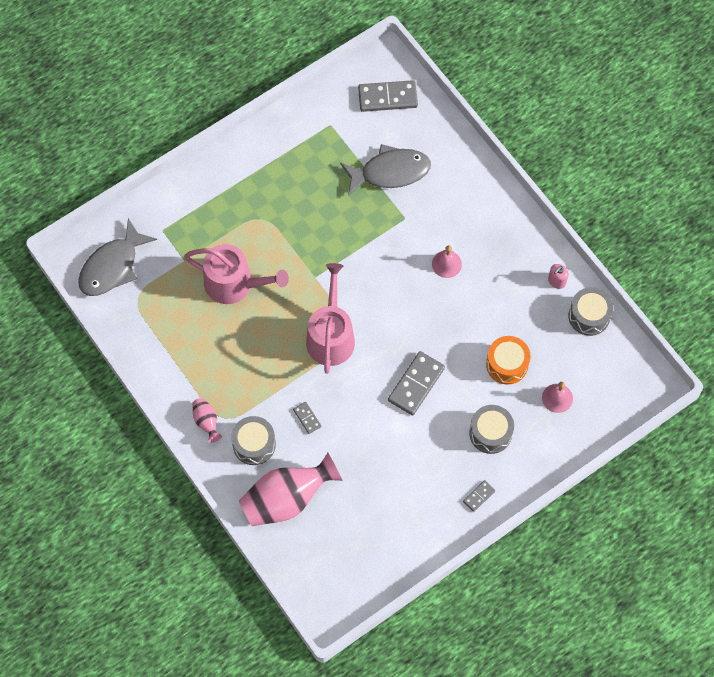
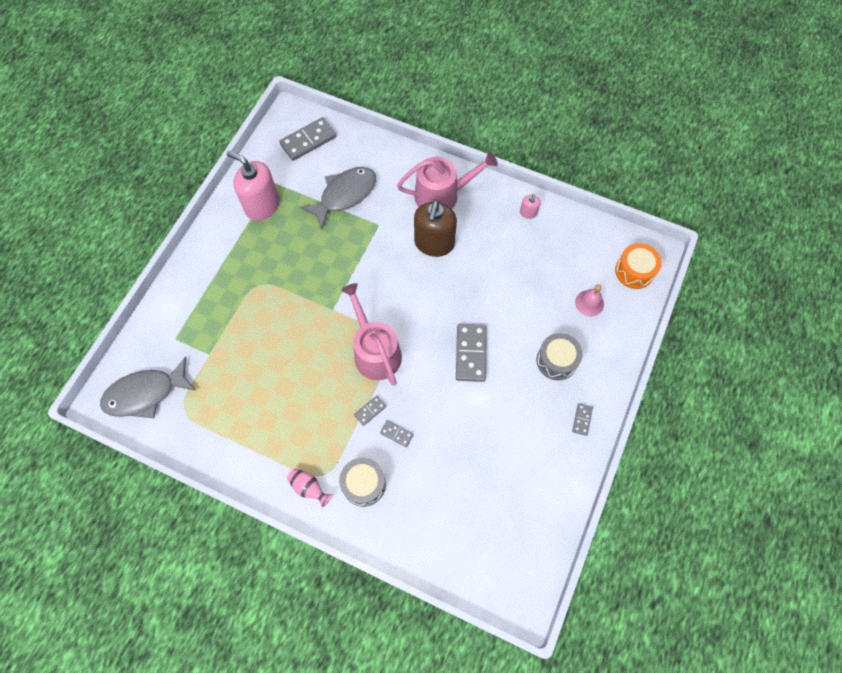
camera: 30 degrees left, 0 degrees up
grey fish [78,218,157,296] -> grey fish turned 60 degrees clockwise [100,357,196,418]
pink watering can [184,244,289,304] -> pink watering can moved to [397,152,498,209]
pink vase [239,453,343,526] -> none
pink bell [432,245,462,278] -> brown soap dispenser [414,200,457,257]
orange drum [486,336,531,384] -> orange drum moved to [615,243,662,289]
grey drum [568,287,614,336] -> none
none -> pink soap dispenser [227,151,279,221]
none -> grey domino [354,396,386,426]

